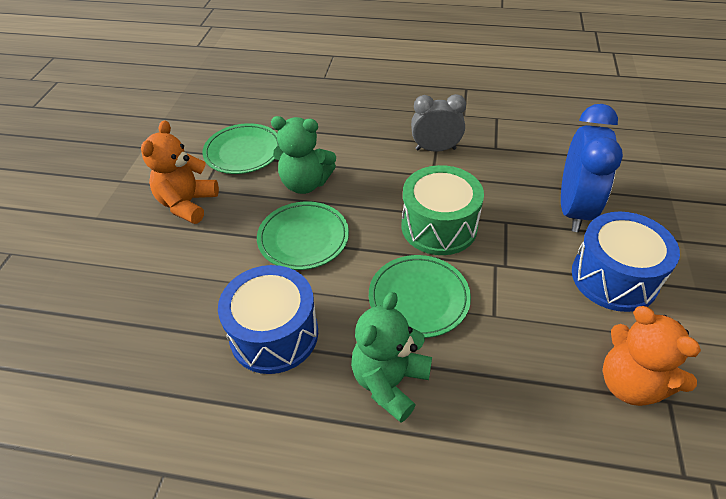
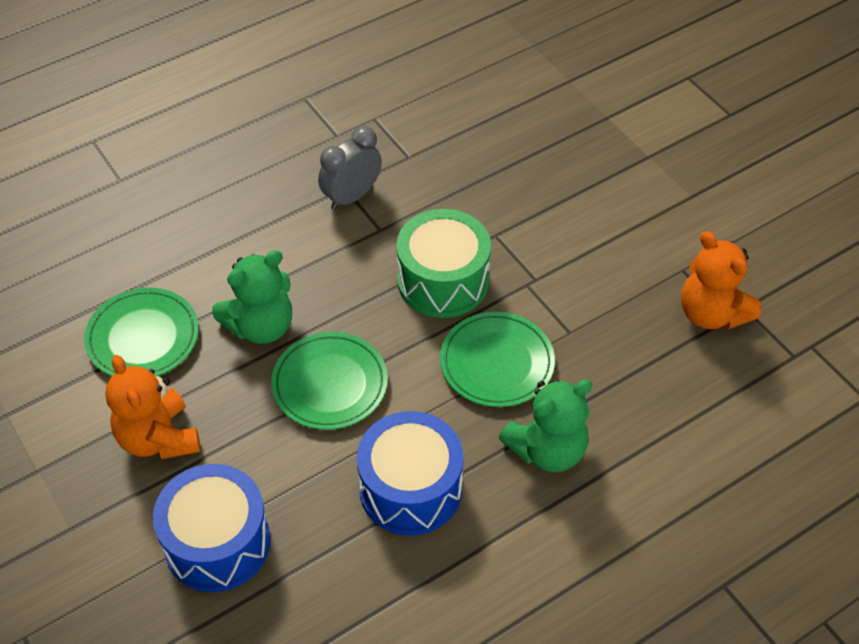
camera: 45 degrees left, 5 degrees up
green teddy bear [351,292,432,423] -> green teddy bear turned 105 degrees counterclockwise [499,379,592,472]
blue clock [561,104,623,232] -> none
blue drum [572,212,680,312] -> blue drum moved to [153,464,270,592]
orange teddy bear [603,306,701,406] -> orange teddy bear turned 45 degrees clockwise [681,231,761,330]

